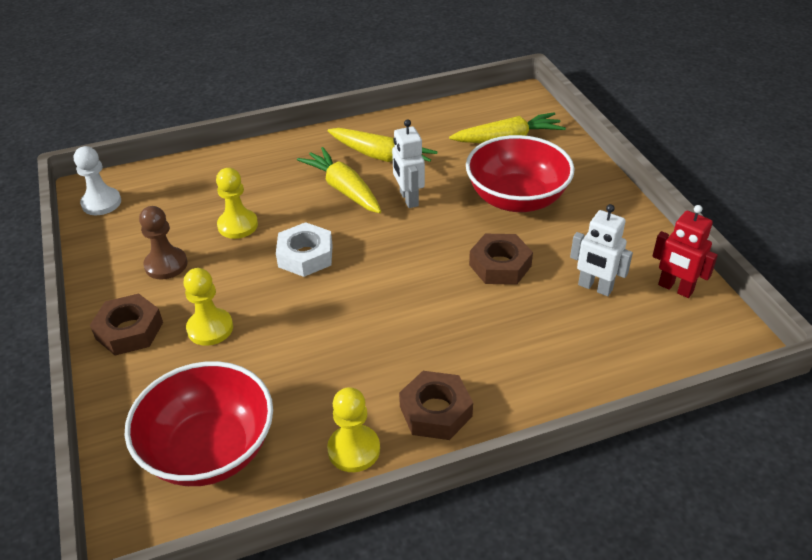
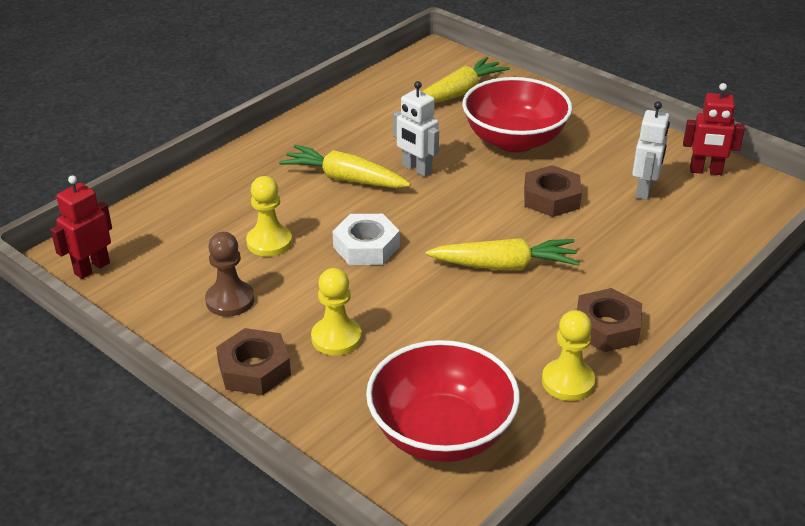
camera: 30 degrees left, 5 degrees down
white pawn [74,146,121,215] -> red robot [51,175,112,279]
yellow carrot [328,128,438,162] -> yellow carrot moved to [426,238,580,270]
white robot [570,204,633,296] -> white robot turned 75 degrees counterclockwise [632,101,670,200]

